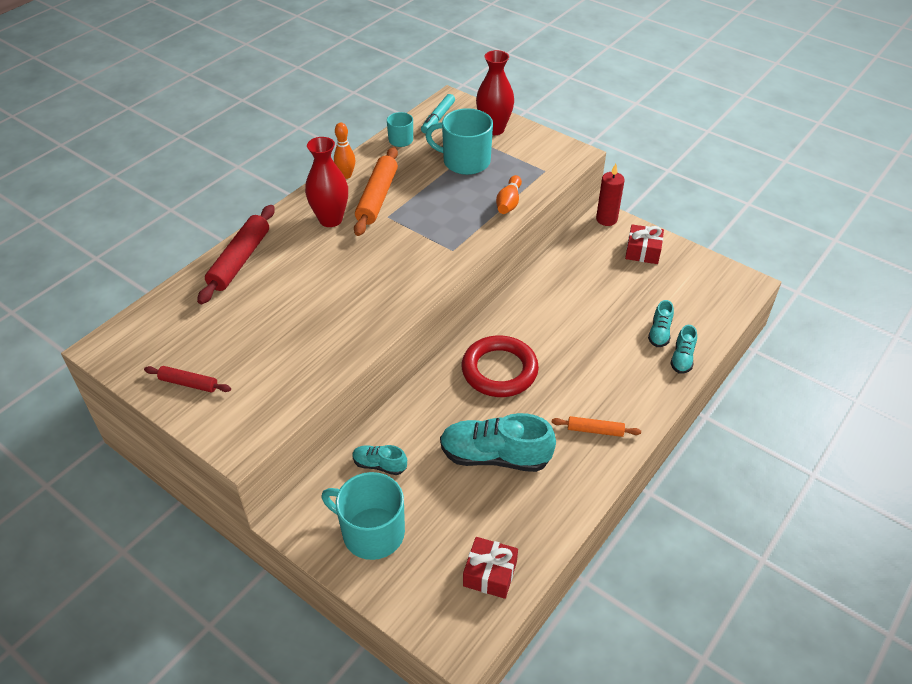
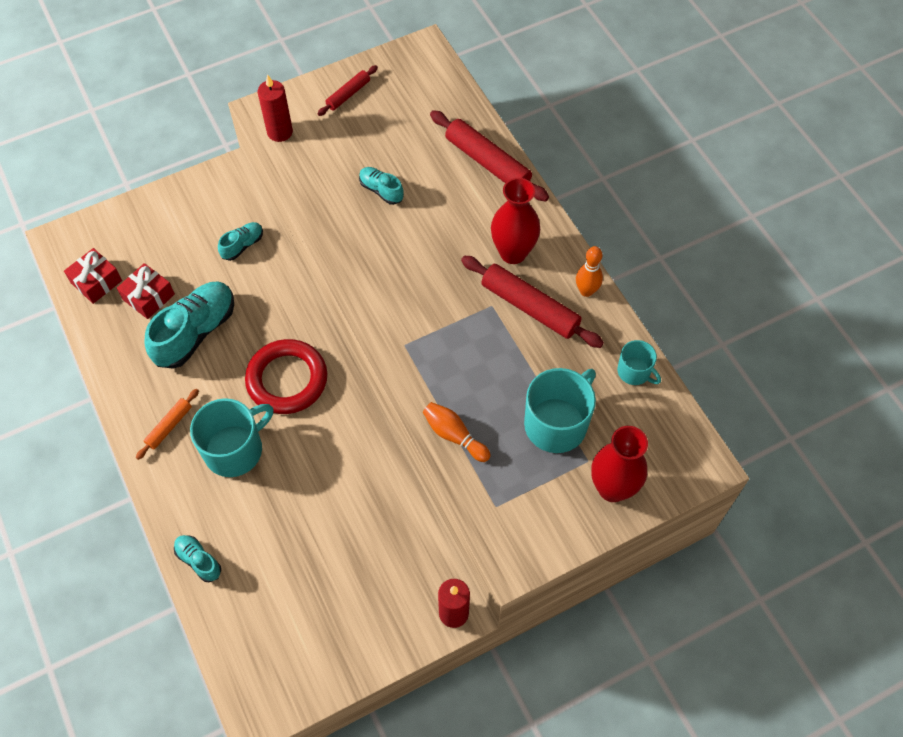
camera: 115 degrees right, 15 degrees up
turquoise mug [321,472,405,560] -> turquoise mug moved to [190,398,273,477]
orange rolling pin [354,147,398,236] -> red rolling pin [461,256,604,348]
turquoise marker [421,94,455,134] -> none
red gift [625,224,664,264] -> red gift moved to [117,263,175,319]
turquoise shoe [648,300,674,347] -> turquoise shoe moved to [359,167,404,205]
none -> red candle [258,74,293,142]

